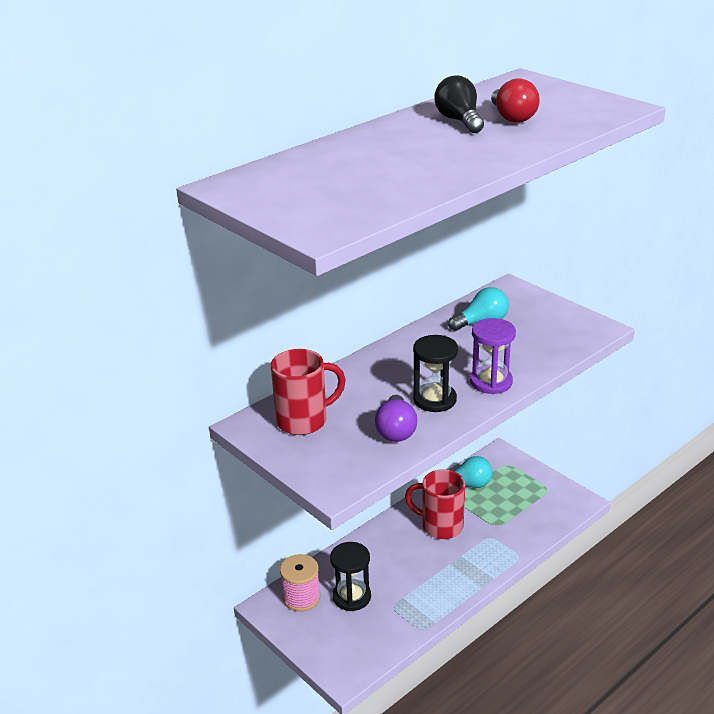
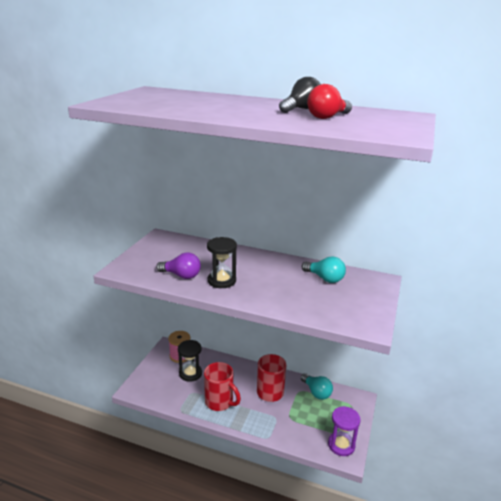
camera: 60 degrees right, 5 degrees down
red mug [271,349,346,435] -> red mug moved to [204,362,241,411]
purple light bulb [375,395,417,442] -> purple light bulb turned 135 degrees counterclockwise [156,253,201,279]
purple hourglass [470,318,516,394] -> purple hourglass moved to [328,406,360,456]

